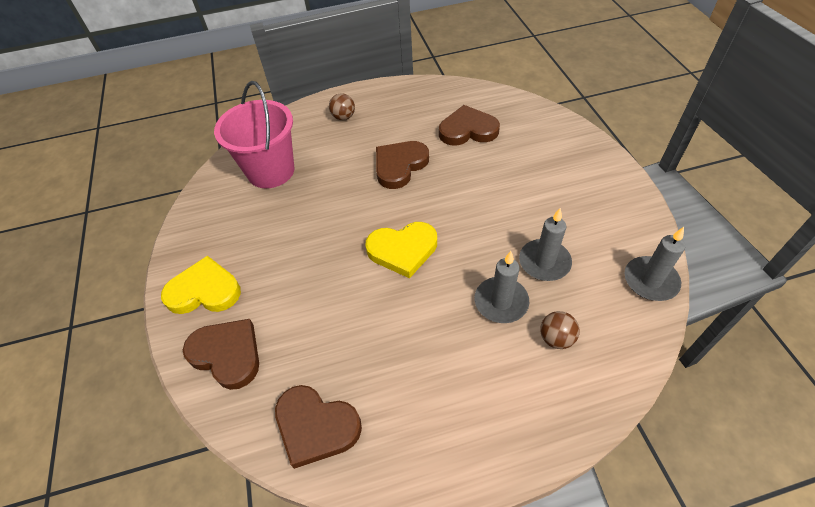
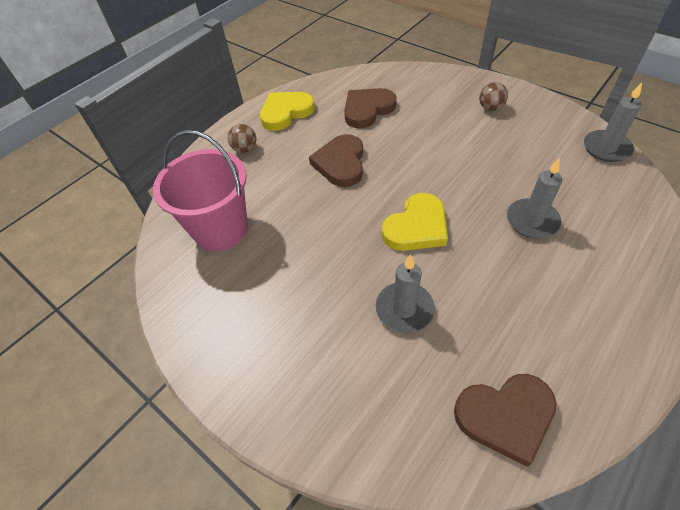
camera: 35 degrees left, 0 degrees up
yellow heart [161,256,241,314] -> yellow heart moved to [260,92,315,131]
brown heart [183,319,259,390] -> none
grey candle [519,208,572,281] -> grey candle moved to [376,254,435,333]
brown ball [540,311,580,349] -> brown ball moved to [479,82,508,111]

